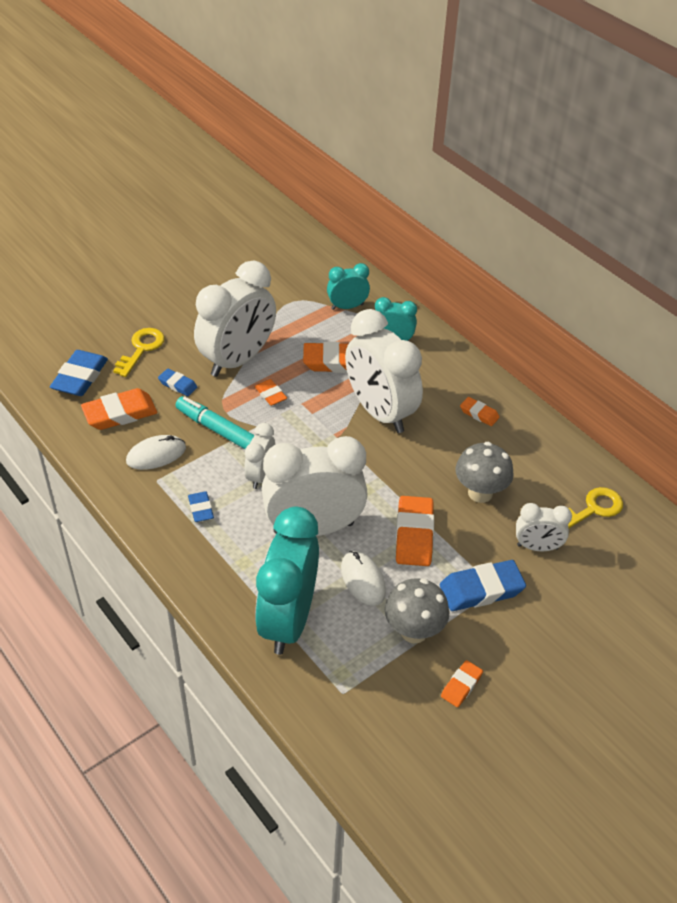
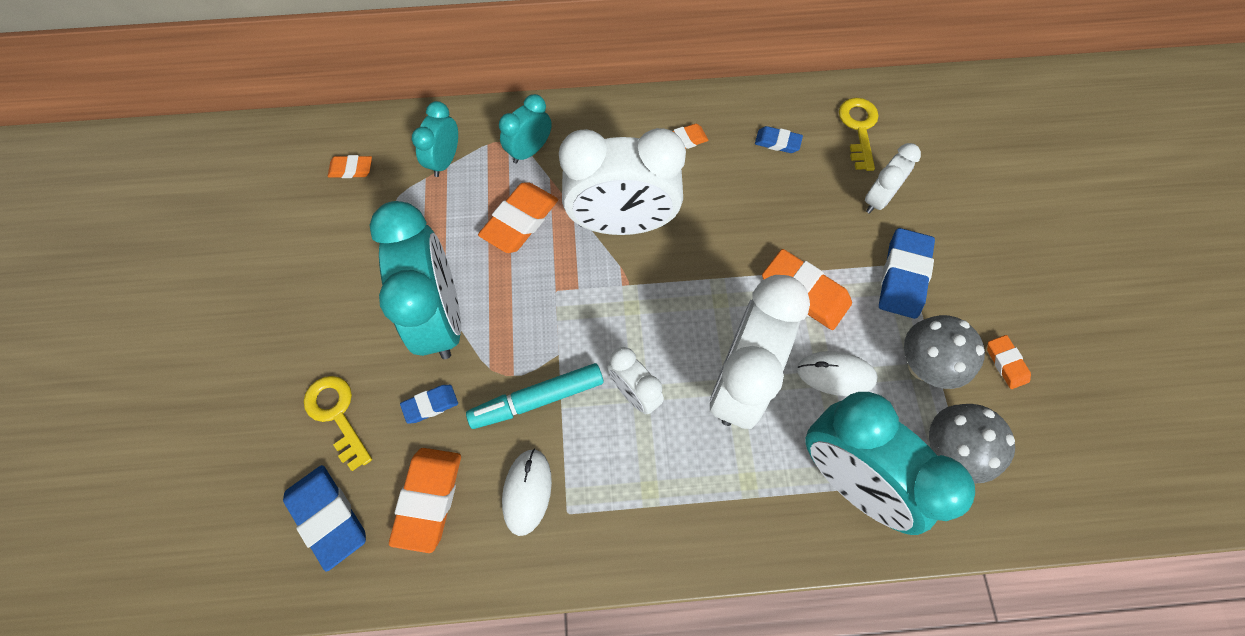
camera: 55 degrees left, 20 degrees up
blue eraser [188,491,214,522] -> blue eraser moved to [755,126,803,153]
white clock [194,261,276,377] -> turquoise clock [370,201,461,359]
orange eraser [255,379,287,406] -> orange eraser moved to [328,155,372,178]
grey mushroom [455,442,514,503] -> grey mushroom moved to [929,404,1015,483]

